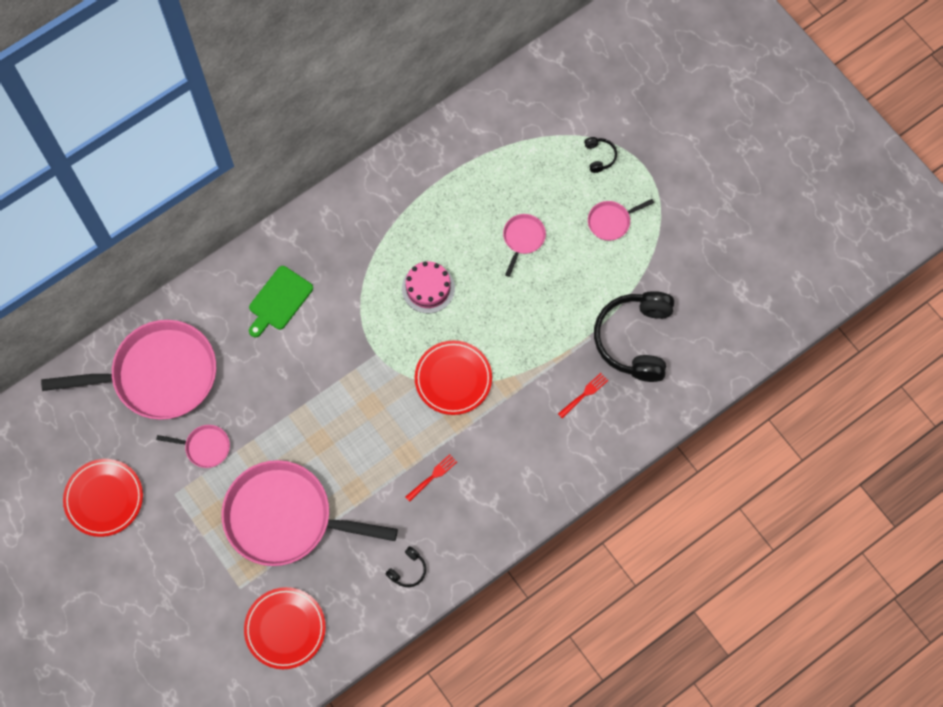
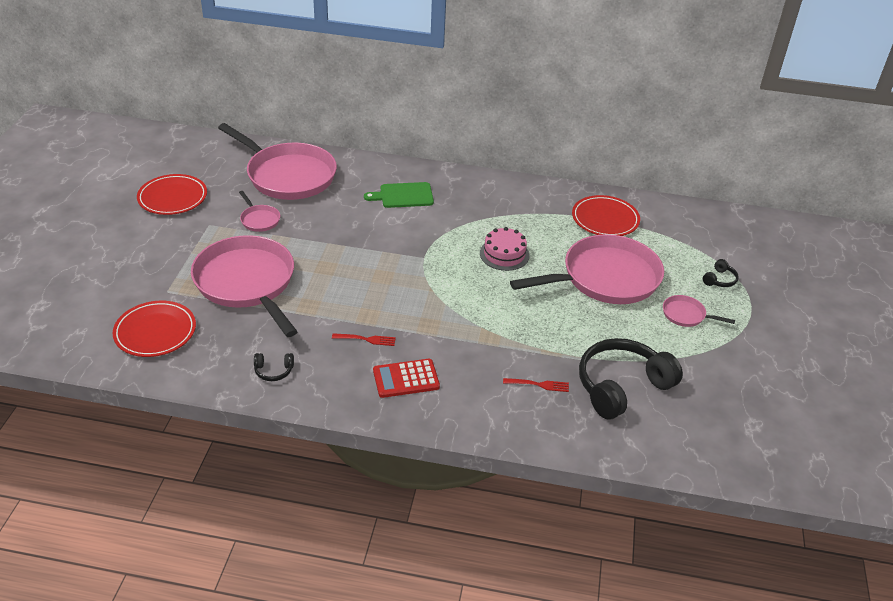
camera: 45 degrees right, 30 degrees down
red plate [415,340,492,415] -> red plate moved to [572,195,640,236]
pink pan [503,214,546,277] -> pink pan [510,234,664,304], size x2.37
none -> red calculator [373,359,440,398]

